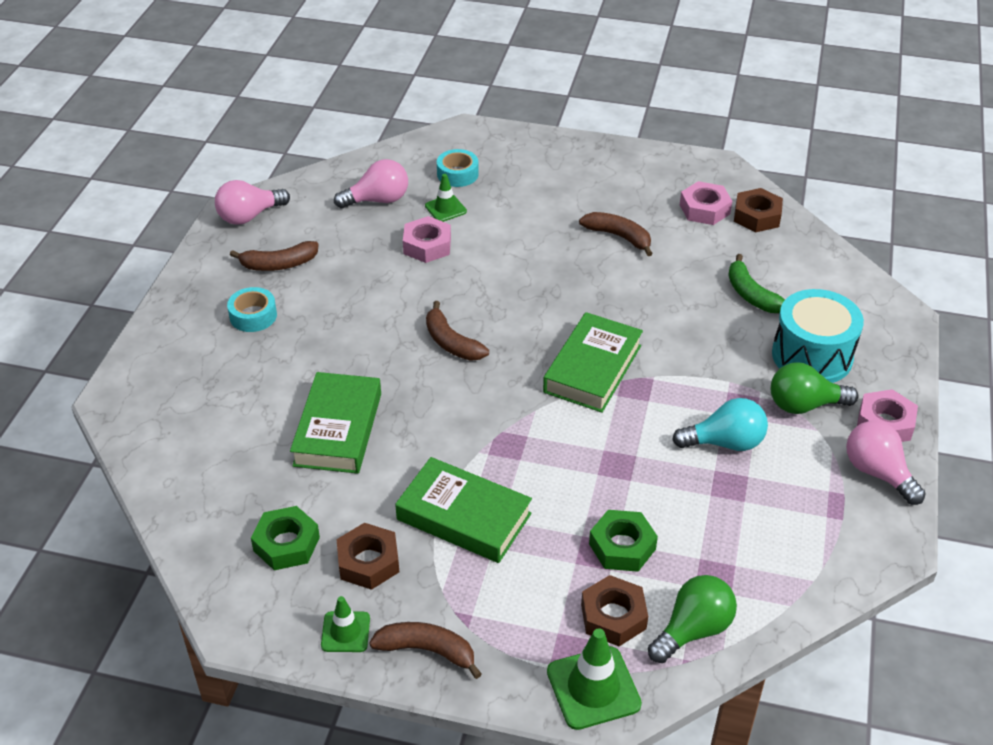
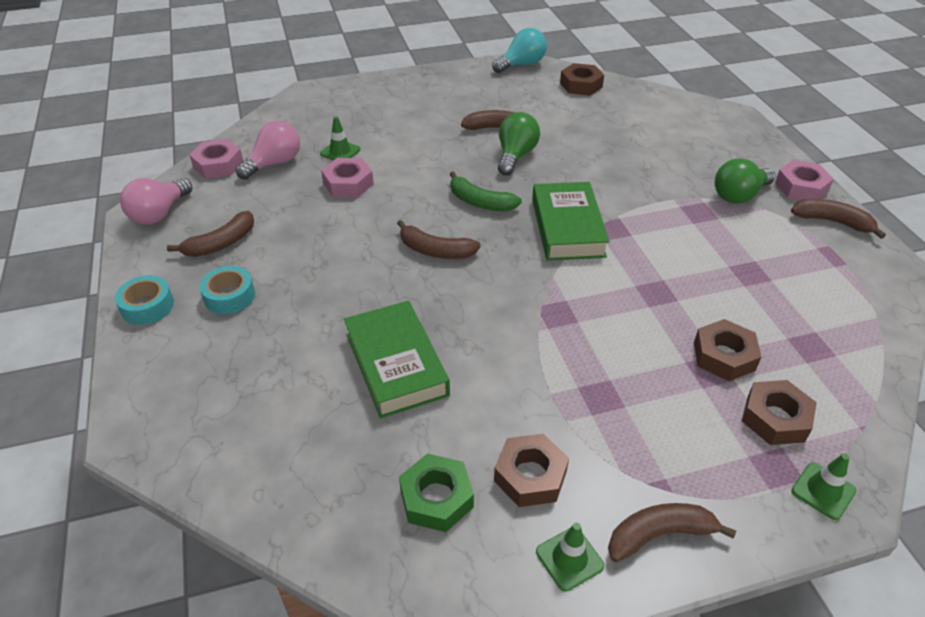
camera: 30 degrees left, 0 degrees up
green book [395,457,532,563] -> none
turquoise tape [437,149,479,187] -> turquoise tape moved to [115,275,174,325]
green traffic cone [547,628,642,730] -> green traffic cone [792,453,856,520], size x0.61
green nut [589,510,658,572] -> brown nut [694,319,761,381]
green light bulb [648,575,737,663] -> green light bulb moved to [498,112,540,175]
turquoise light bulb [672,398,768,451] -> turquoise light bulb moved to [492,28,547,73]
pink nut [680,181,732,225] -> pink nut moved to [189,139,243,179]
green banana [728,254,785,313] -> green banana moved to [450,171,522,211]
turquoise drum [772,289,864,383] -> none
pink light bulb [846,421,926,505] -> brown banana [791,199,886,239]

